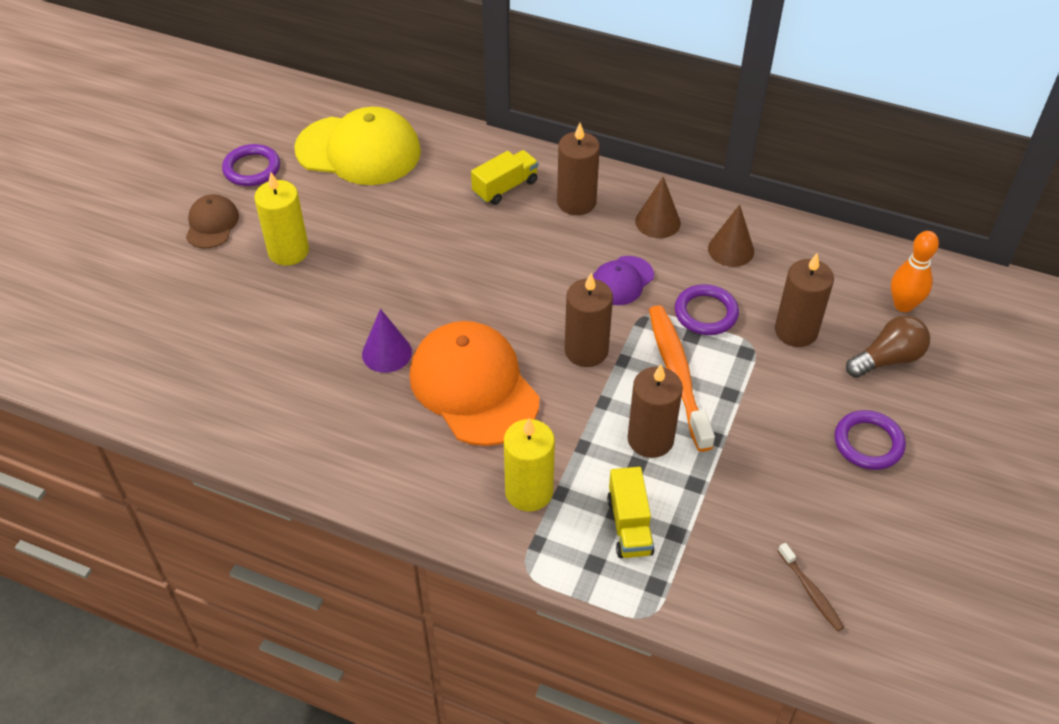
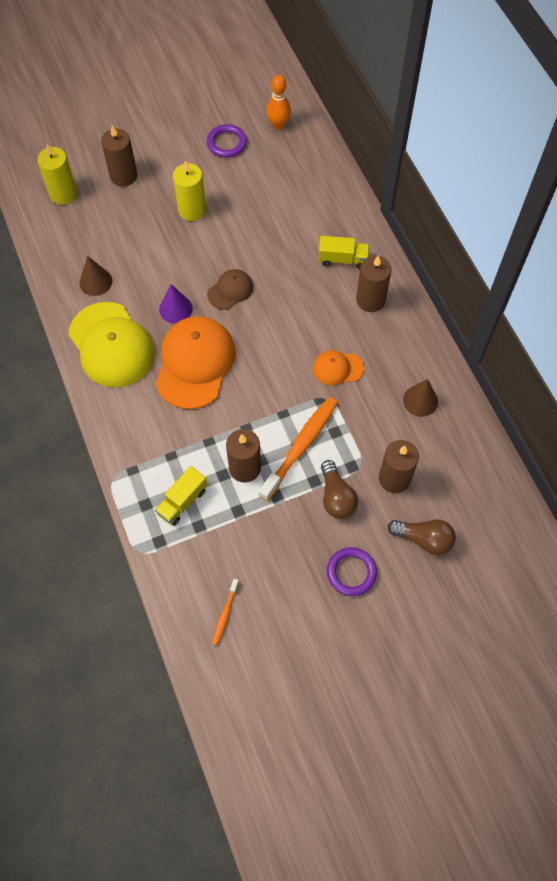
camera: 45 degrees right, 15 degrees up
brown cap [186,194,239,248] -> brown cap moved to [207,269,253,310]
yellow cap [294,107,421,185] -> yellow cap moved to [68,302,155,388]
yellow candle [504,418,555,511] -> yellow candle moved to [37,144,77,205]
brown candle [565,273,613,367] -> brown candle moved to [101,125,137,187]
purple cap [593,256,654,305] -> orange cap [313,350,364,386]
brown cone [635,176,681,238] -> brown cone moved to [79,256,112,296]
purple ring [675,284,739,335] -> none
brown toothbrush [778,543,844,632] -> orange toothbrush [212,579,239,645]
orange bowling pin [891,231,939,312] -> orange bowling pin moved to [267,75,291,130]
none -> brown light bulb [321,460,358,519]

